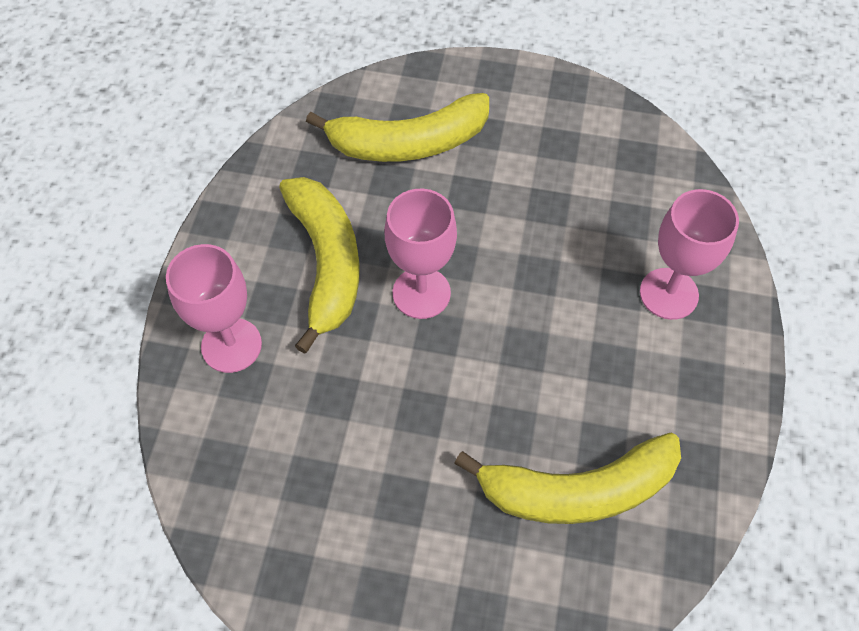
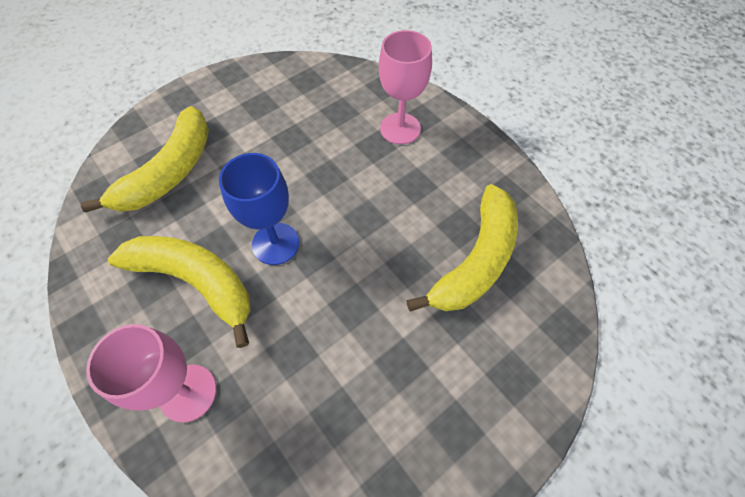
camera: 50 degrees left, 0 degrees up
pink goblet [384,189,457,319] -> blue goblet [219,153,299,265]

